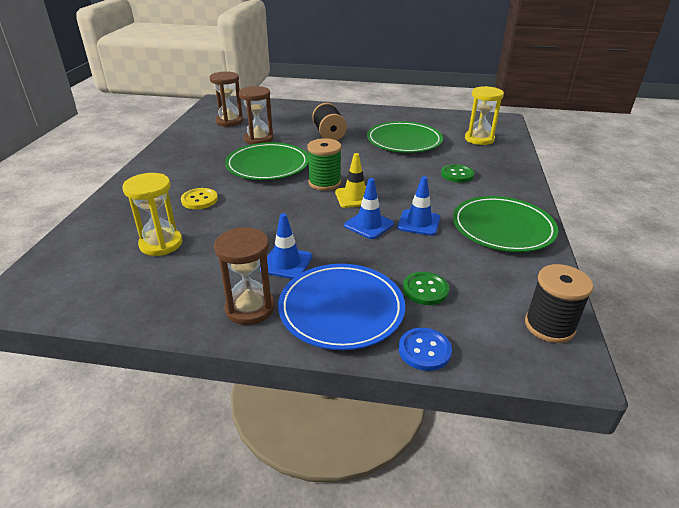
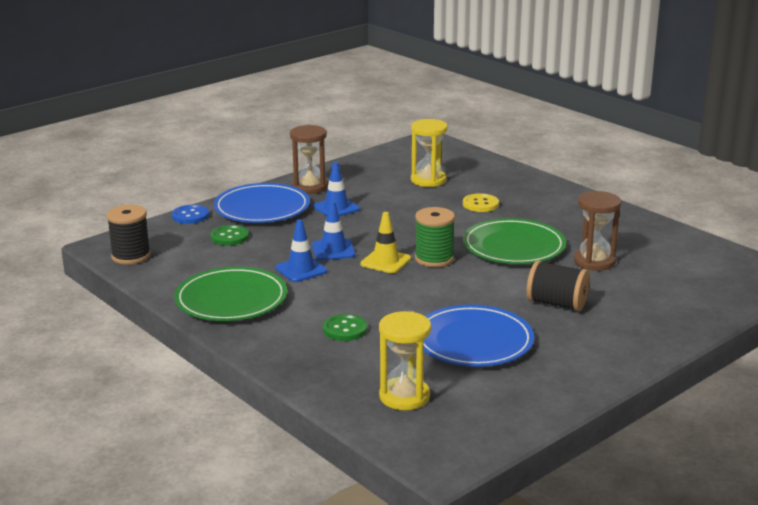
camera: 130 degrees right, 10 degrees down
brown hourglass [209,72,244,127] -> none
green plate [367,121,443,153] -> blue plate [424,305,534,367]

